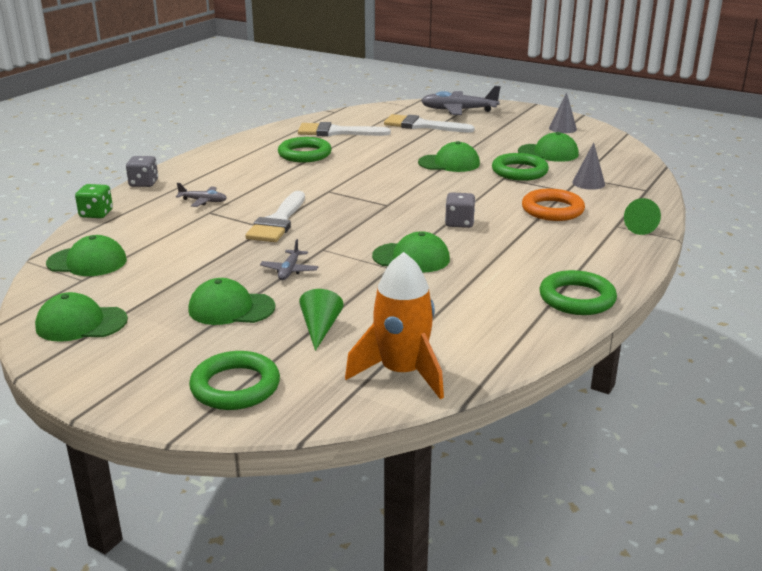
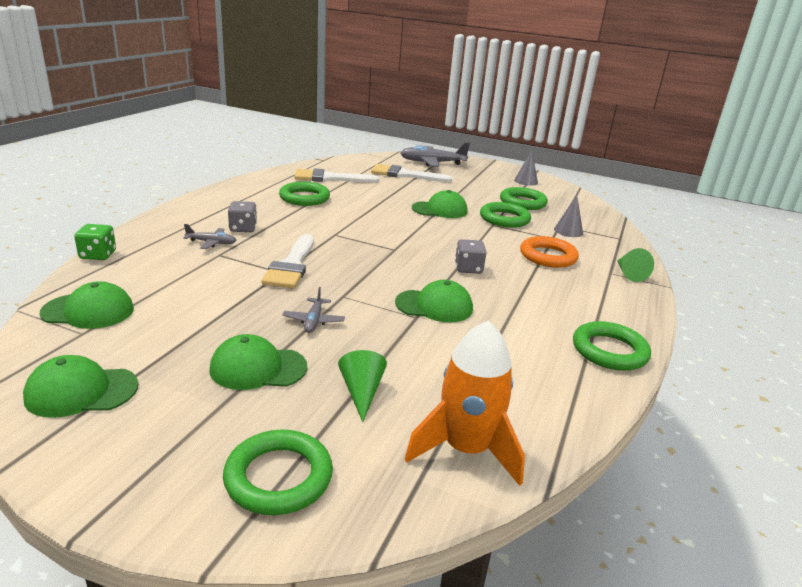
camera: 10 degrees left, 0 degrees up
grey dice [126,156,158,187] -> grey dice moved to [228,201,257,232]
green cap [518,132,579,162] -> green ring [500,187,548,210]

